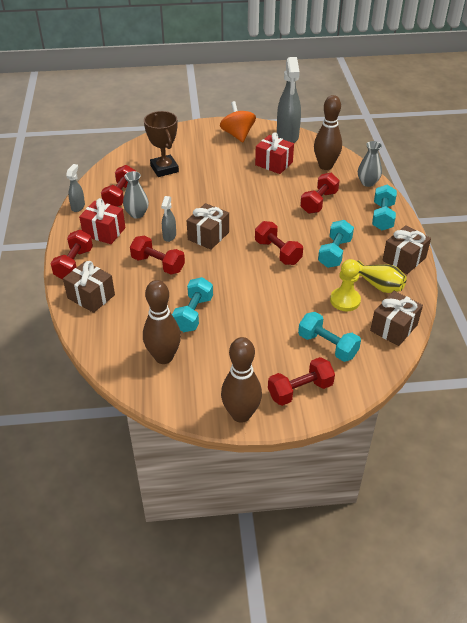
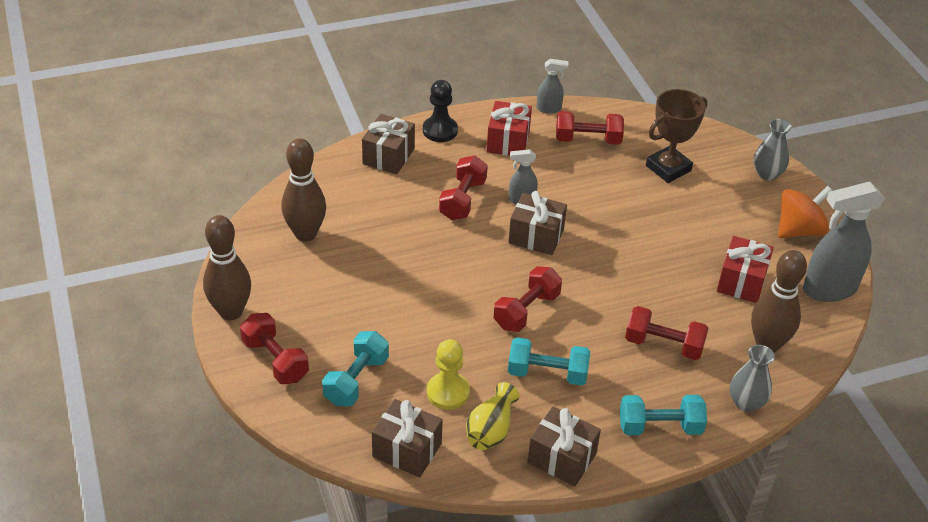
camera: 75 degrees right, 0 degrees up
red dumbbell [50,230,93,280] -> black pawn [423,80,458,142]
grey vase [123,171,149,219] -> grey vase moved to [754,119,792,181]
turquoise dumbbell [172,277,213,332] -> none

